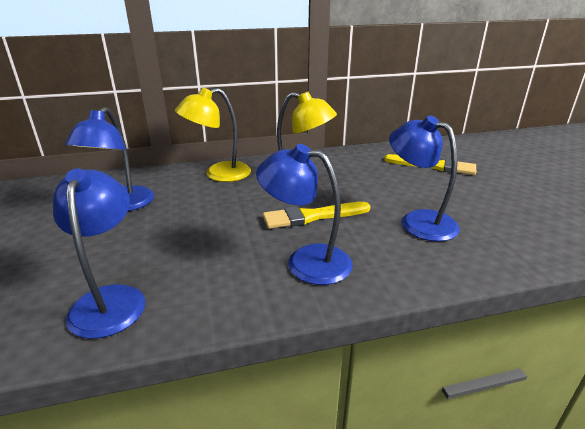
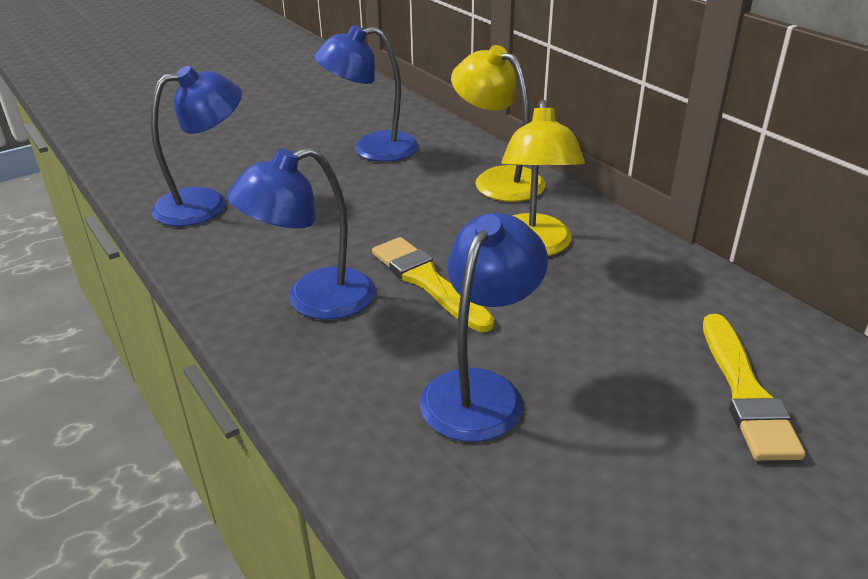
camera: 70 degrees right, 5 degrees up
blue lamp [256,144,353,285] -> blue lamp turned 120 degrees counterclockwise [226,147,375,320]

